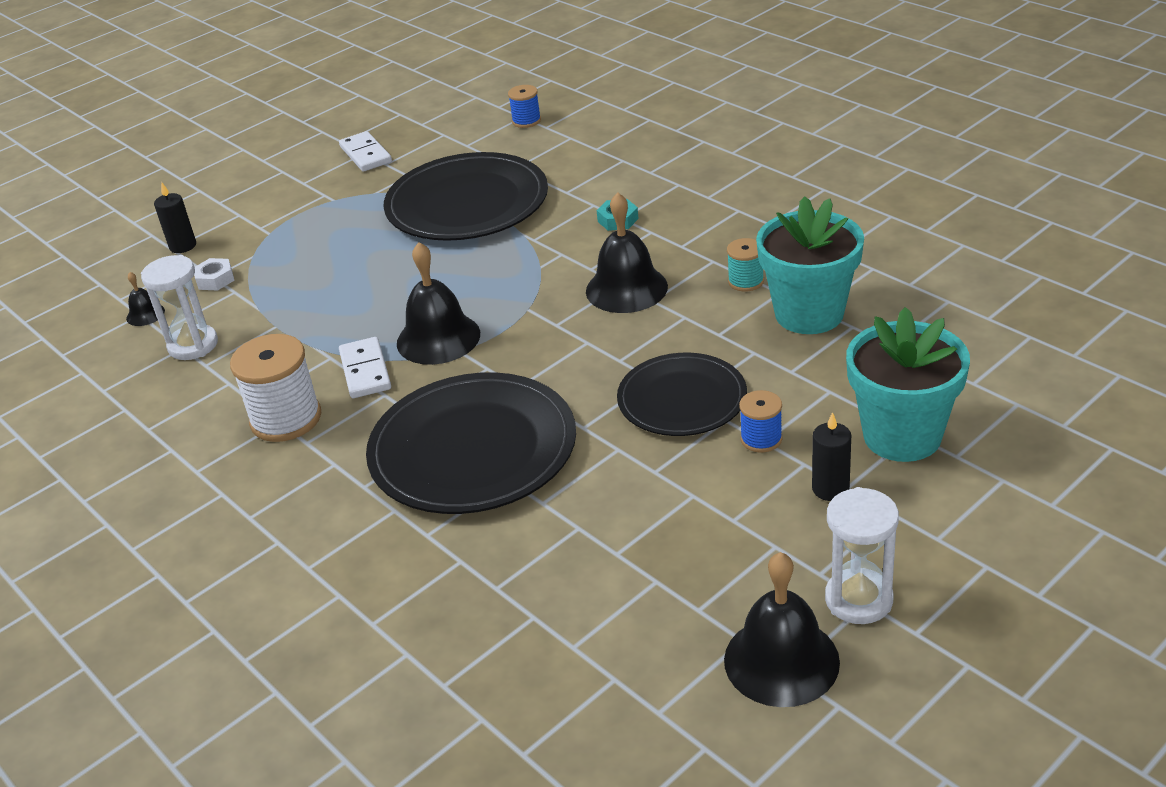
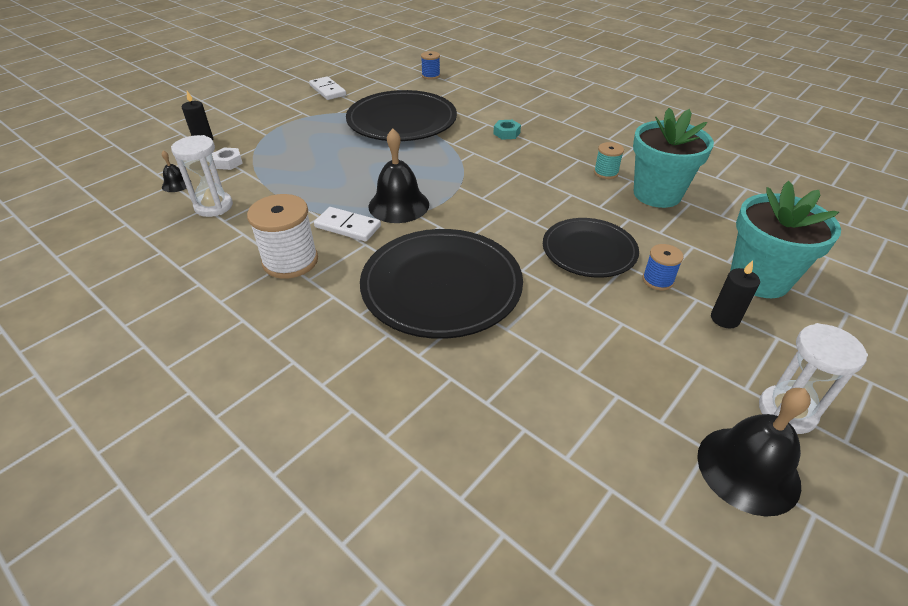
camera: 10 degrees left, 5 degrees up
white domino [339,337,391,398] -> white domino turned 45 degrees counterclockwise [314,207,381,242]
black bell [586,192,668,313] -> none

